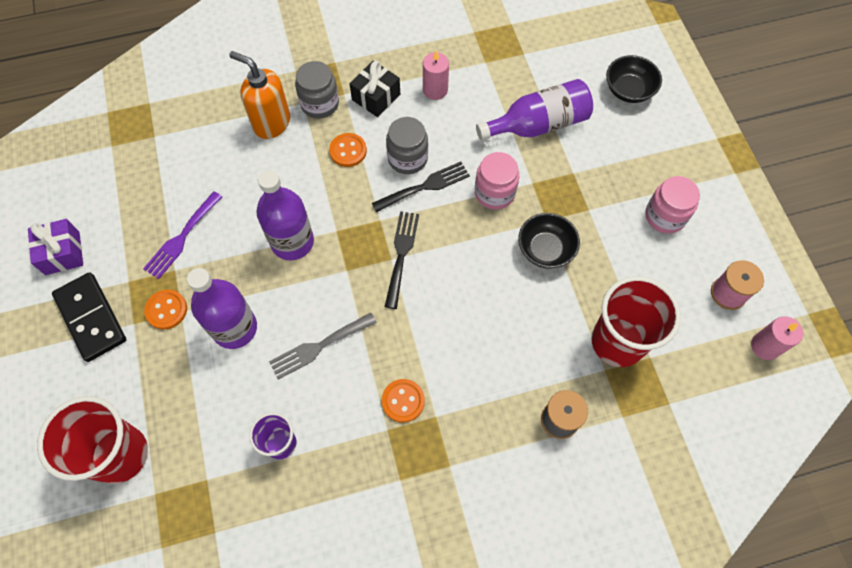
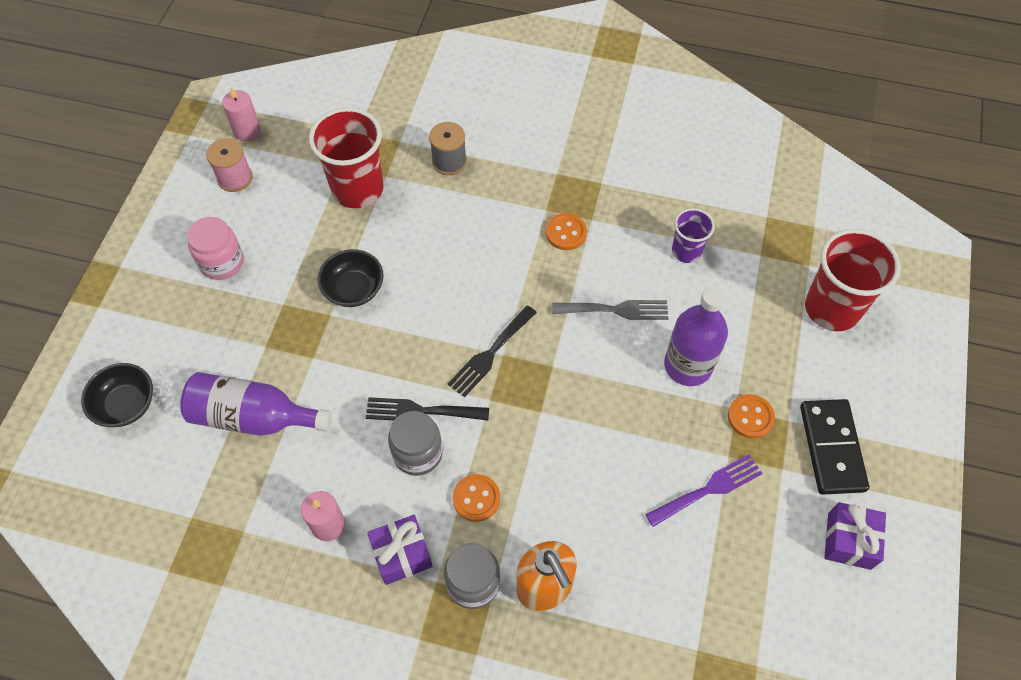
camera: 150 degrees left, 5 degrees down
purple bottle [256,170,314,260] -> none
black gift [349,61,400,117] -> purple gift [367,515,433,585]
pink jar [475,152,519,210] -> none

